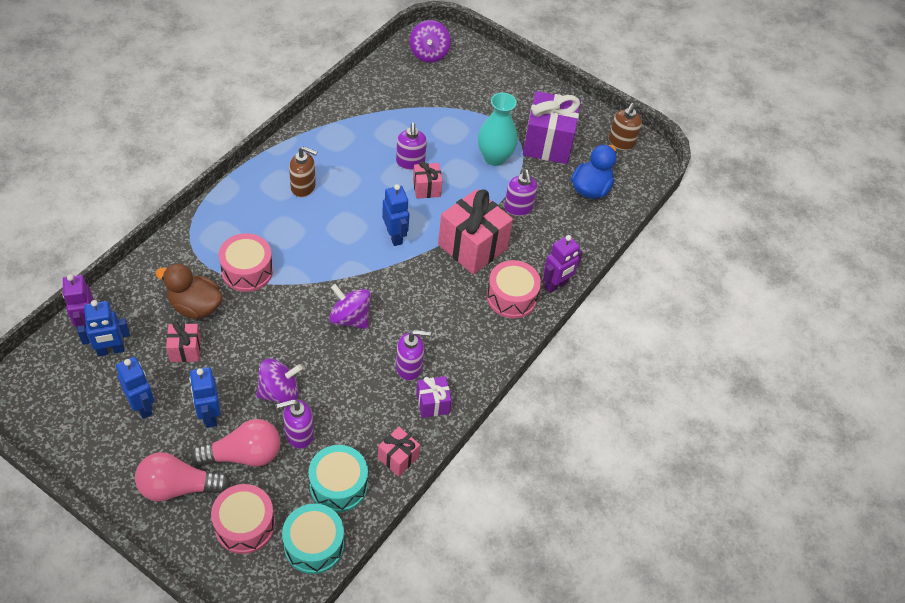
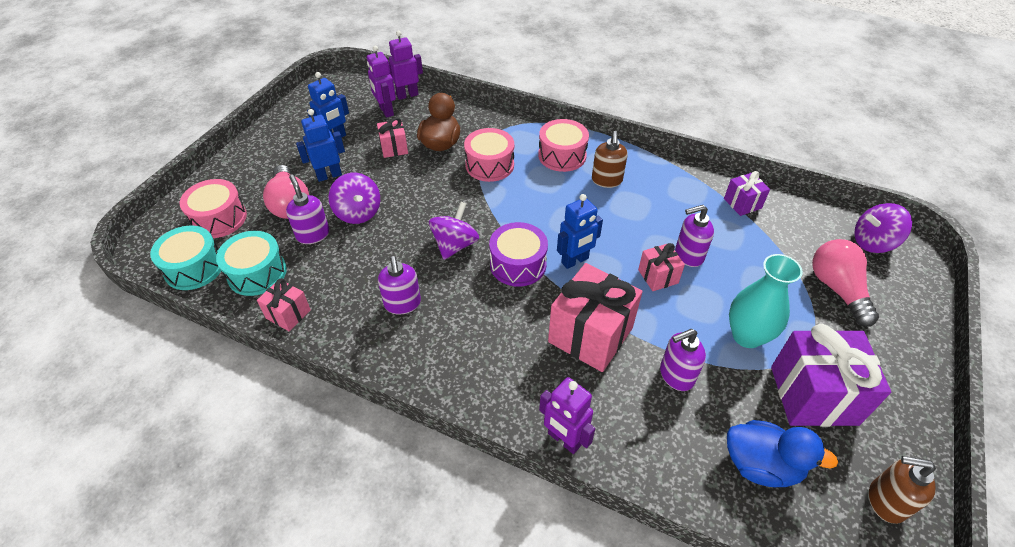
camera: 85 degrees right, 5 degrees down
blue robot [77,300,130,357] -> purple robot [367,46,396,118]
pink light bulb [135,452,230,502] -> pink light bulb moved to [812,239,879,327]
purple gift [416,376,452,418] -> purple gift moved to [724,171,770,216]
pink drum [487,260,541,318] -> pink drum moved to [538,119,589,172]
none -> purple drum [489,222,548,287]

